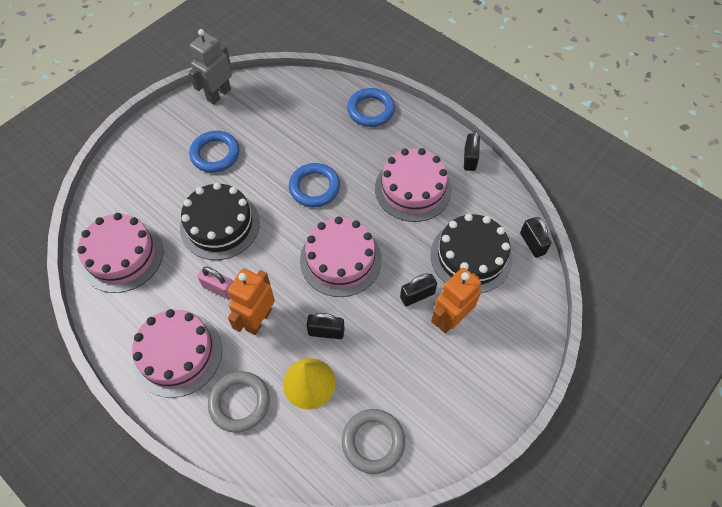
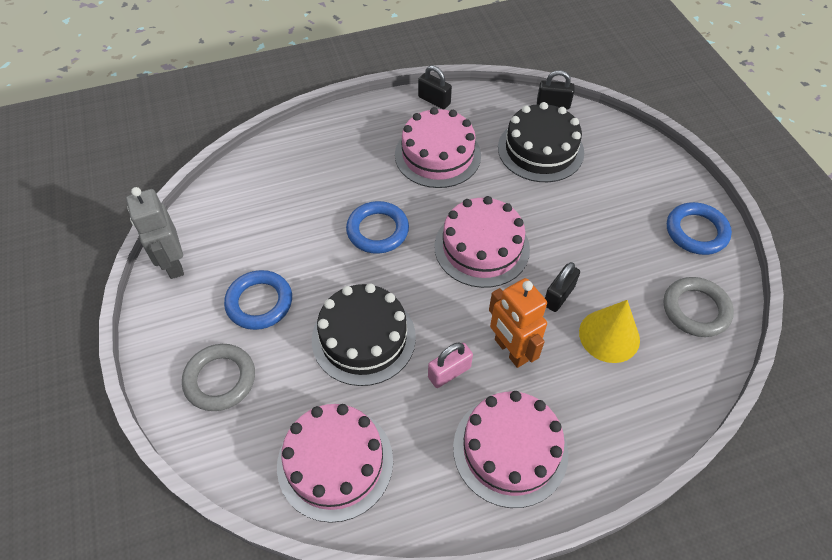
camera: 60 degrees left, 5 degrees down
grey ring [208,371,270,433] -> grey ring moved to [182,344,255,411]
blue ring [347,88,395,127] -> blue ring moved to [667,202,732,255]
black padlock [400,273,437,306] -> none
orange robot [431,268,481,333] -> none

